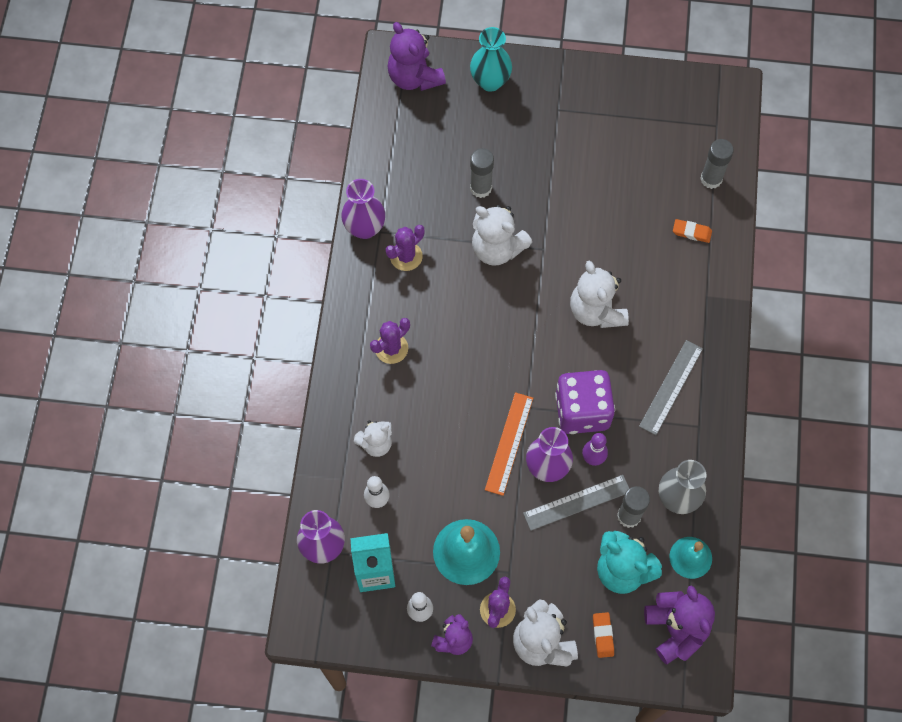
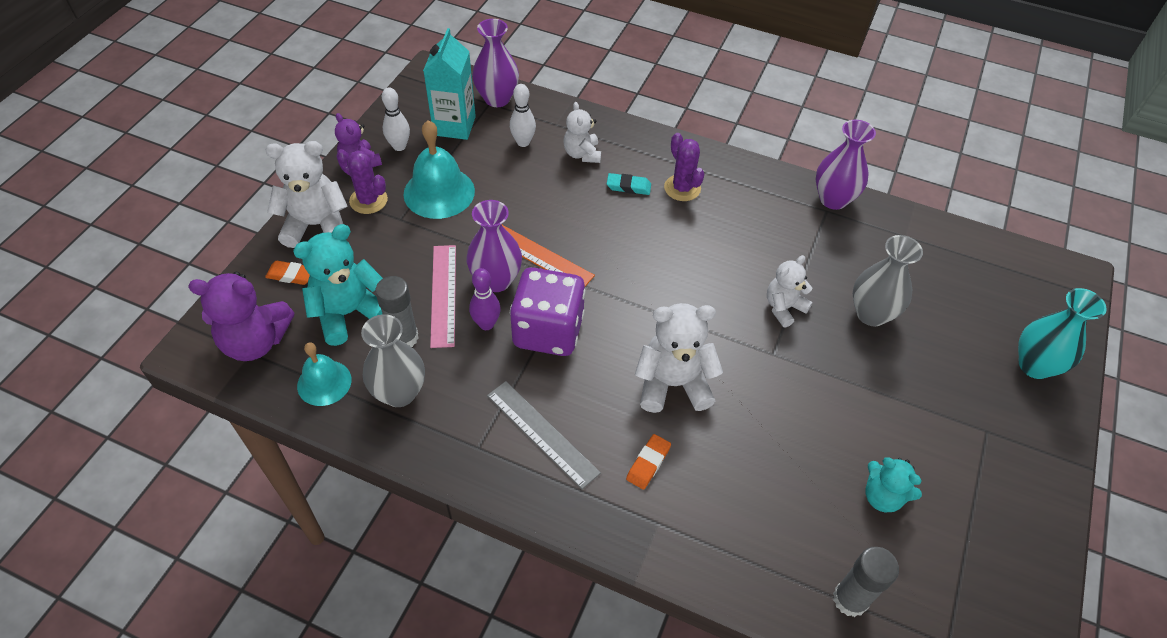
camera: 105 degrees right, 15 degrees down
purple cactus [386,225,425,271] -> none
purple teddy bear [387,22,446,91] -> none
grey glue stick [470,148,494,198] -> grey vase [853,235,923,326]
white teddy bear [472,205,532,266] -> white teddy bear [767,255,812,328], size x0.62
grey ruler [523,475,629,531] -> pink ruler [430,245,456,348]
orange eraser [673,219,712,243] -> orange eraser moved to [626,434,671,490]
none -> turquoise eraser [607,173,651,195]
none -> turquoise teddy bear [865,457,922,512]

